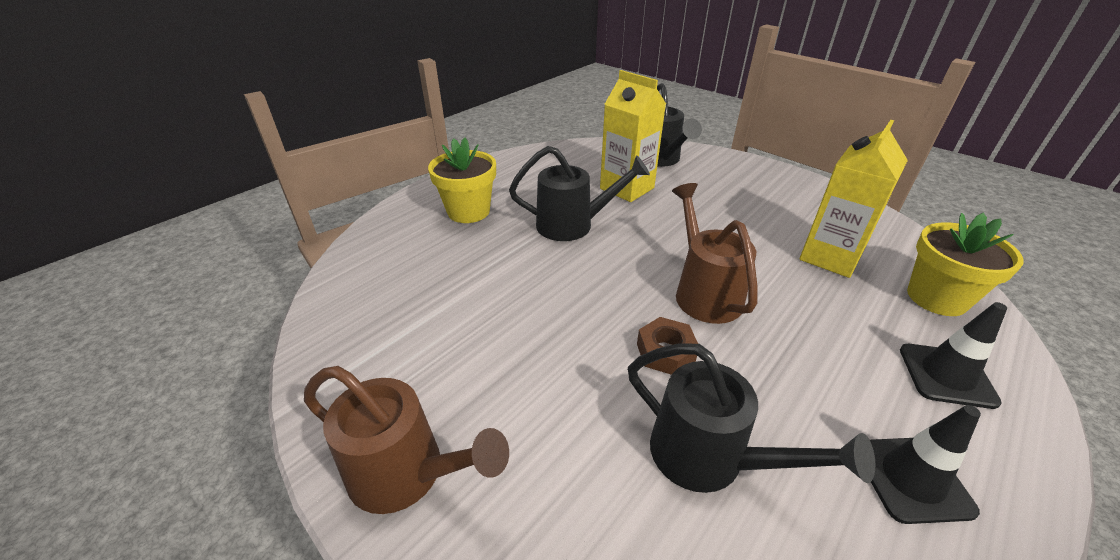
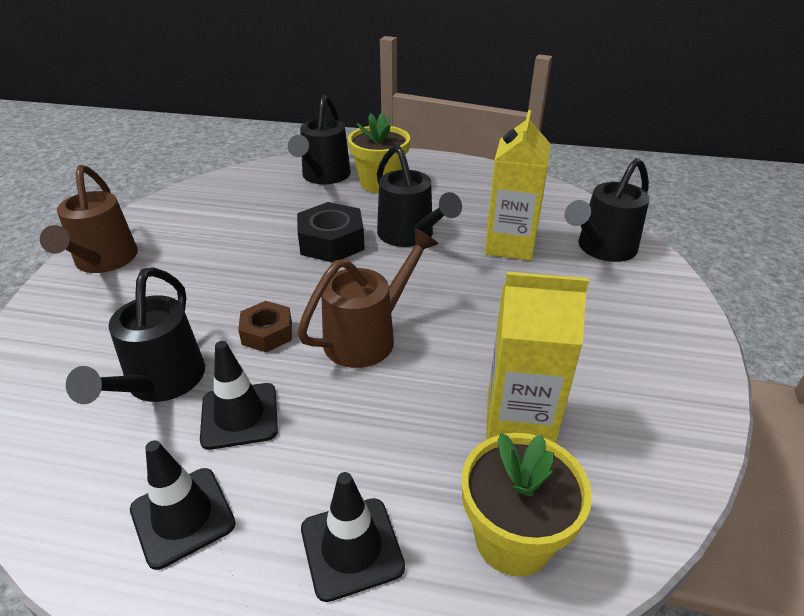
camera: 60 degrees right, 0 degrees up
none -> black traffic cone [200,341,278,450]
none -> black watering can [288,95,351,184]
none -> black nut [297,202,365,263]

